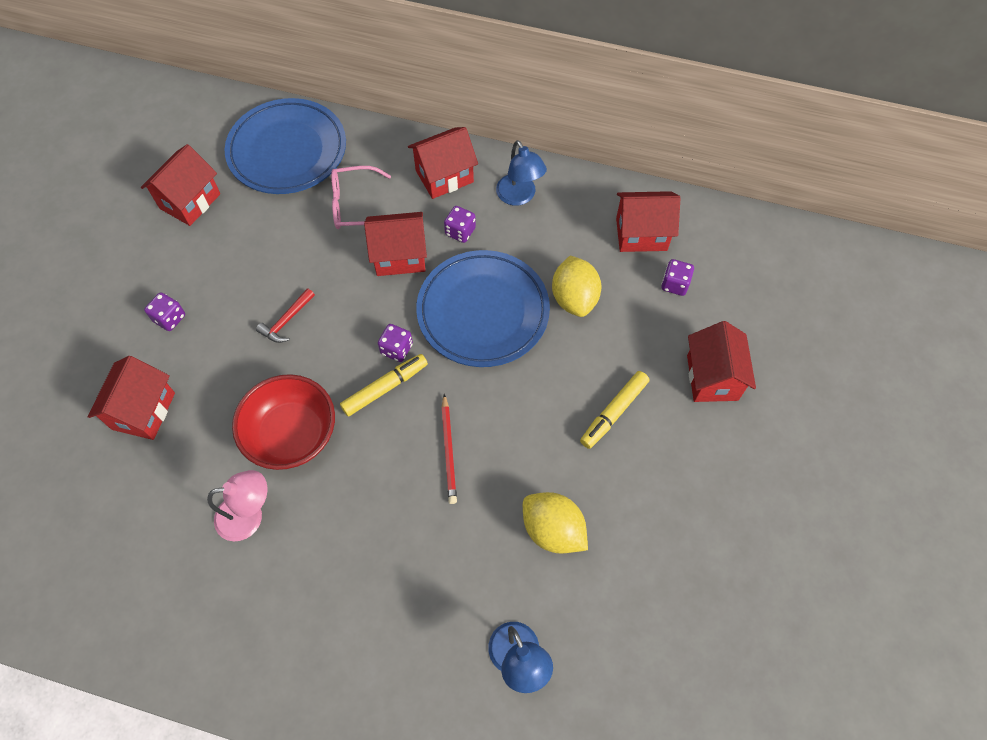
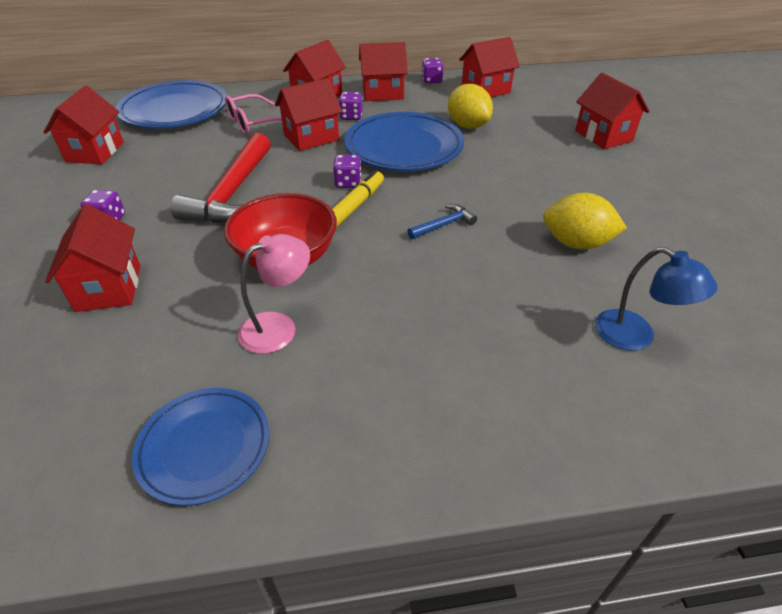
camera: 25 degrees left, 20 degrees down
red hammer [256,288,315,343] -> red hammer [171,133,271,223], size x2.21
red pencil [441,394,457,504] -> blue hammer [407,204,477,239]
blue lamp [496,140,547,206] -> red house [359,42,408,101]
yellow marker [580,371,649,449] -> none
purple dice [661,259,694,296] -> purple dice moved to [421,58,444,83]
none -> blue plate [132,388,270,506]

